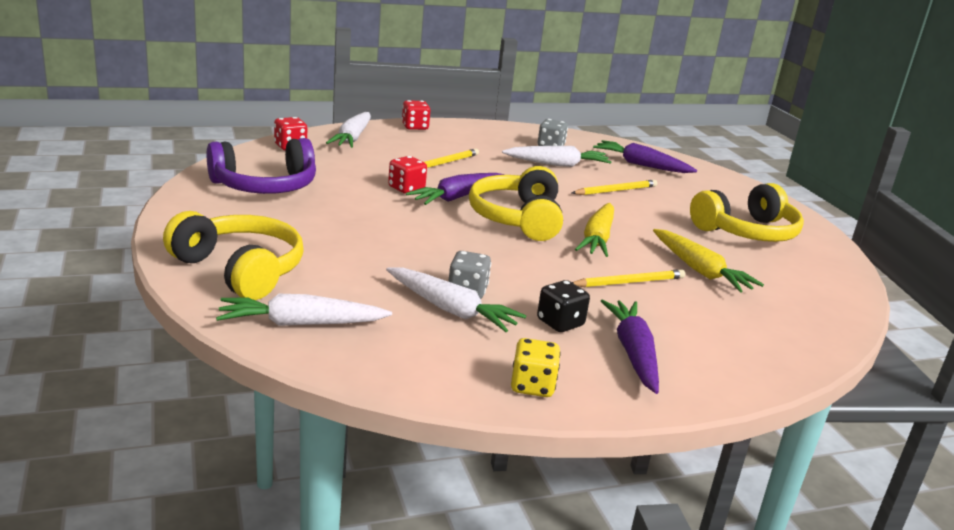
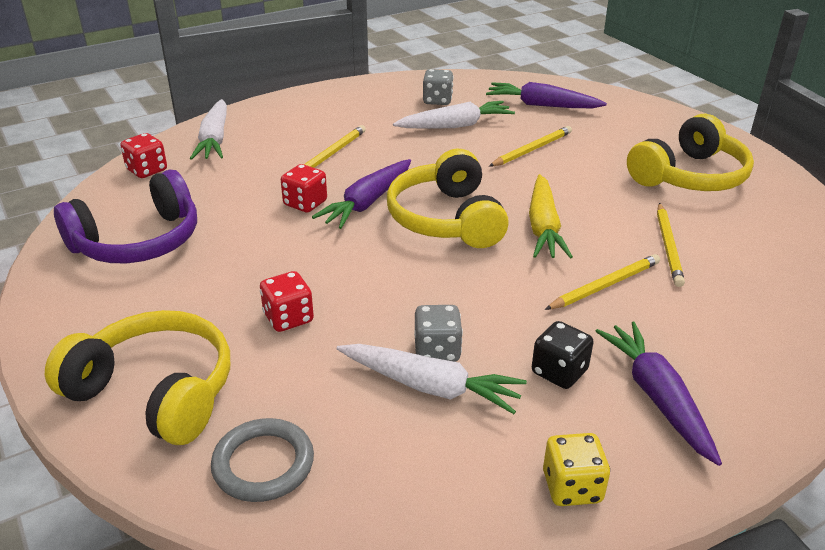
camera: 10 degrees left, 10 degrees up
white carrot [216,294,392,326] -> grey ring [211,418,314,502]
red dice [402,100,430,130] -> red dice moved to [260,271,314,332]
yellow carrot [653,229,764,293] -> yellow pencil [657,203,685,287]

